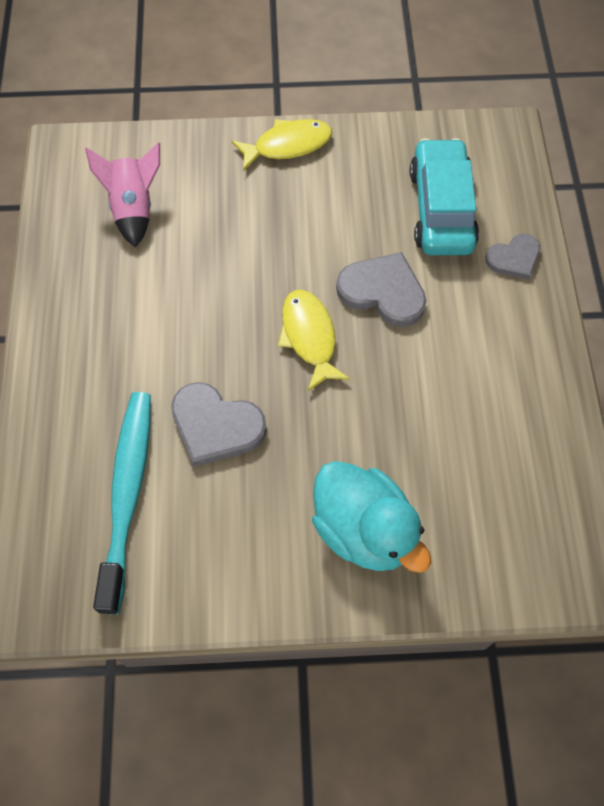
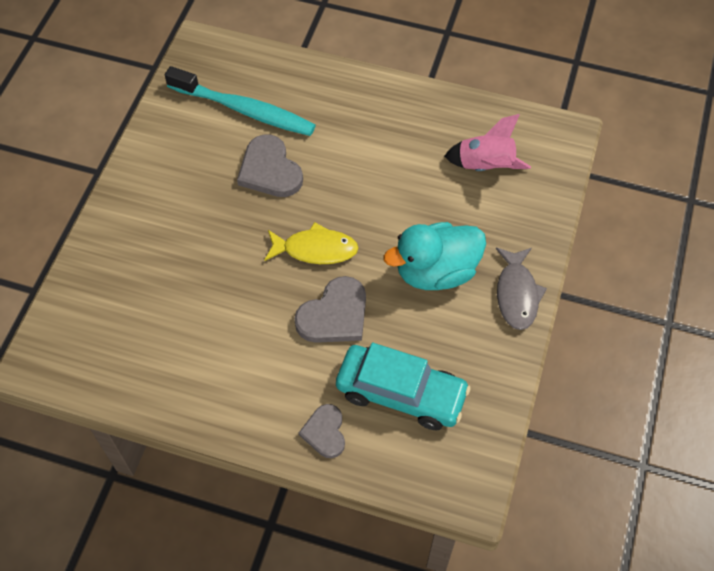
camera: 110 degrees right, 5 degrees down
grey heart [171,382,267,467] -> grey heart turned 75 degrees counterclockwise [237,134,303,197]
yellow fish [231,119,332,171] -> grey fish [496,248,547,330]
turquoise duck [312,461,431,573] -> turquoise duck moved to [383,222,486,290]

